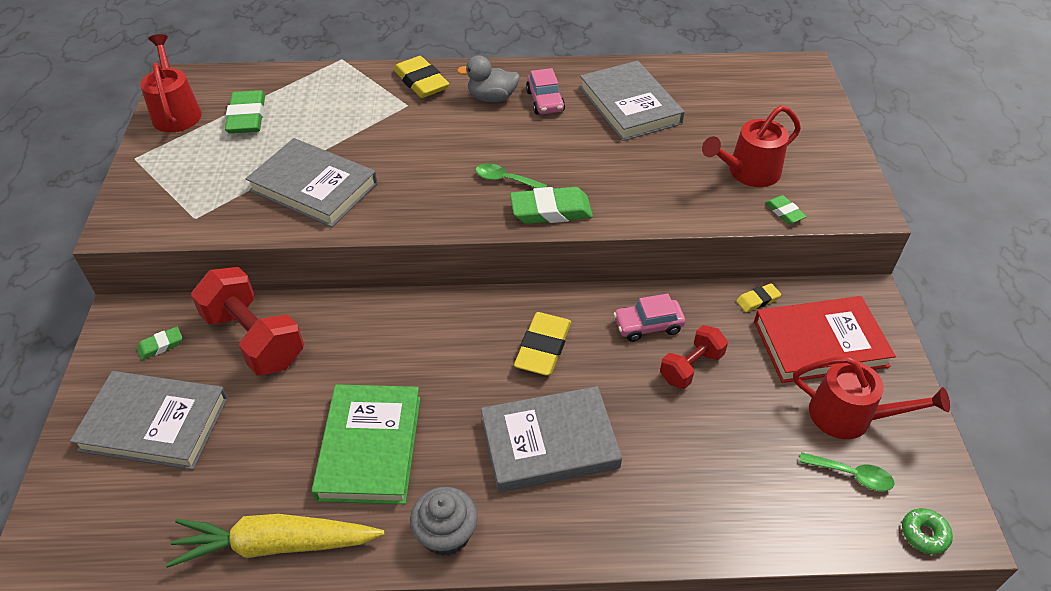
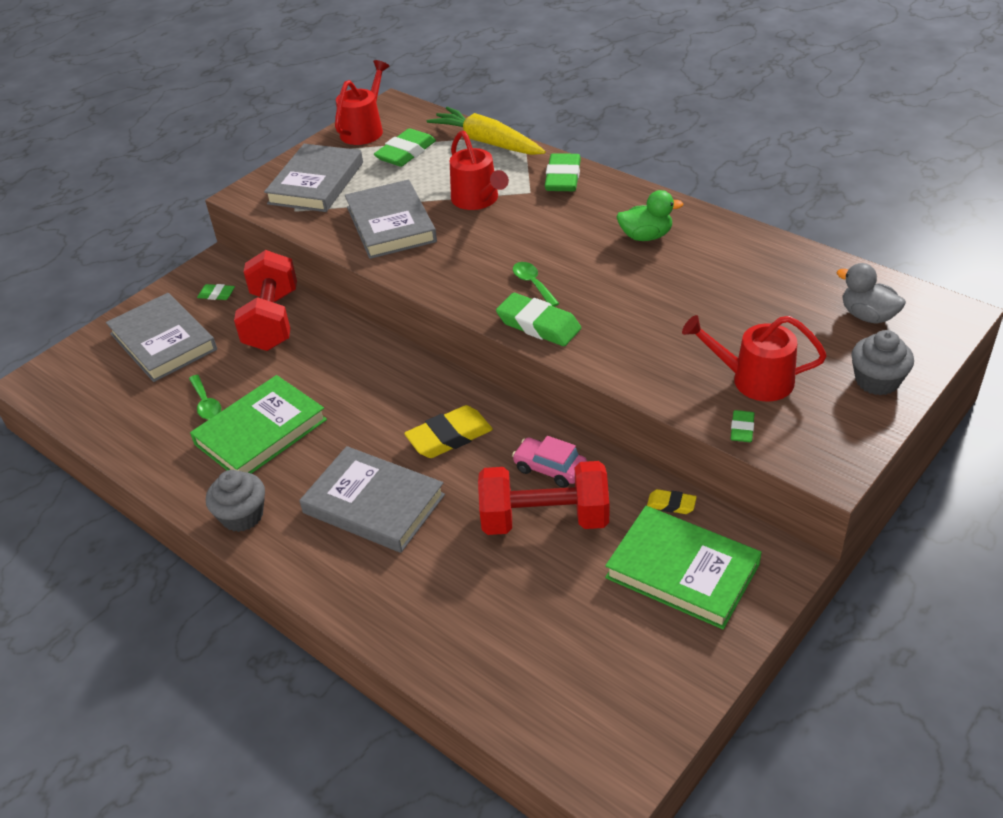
camera: 45 degrees right, 5 degrees down
yellow carrot [166,514,384,568] -> yellow carrot moved to [427,107,546,155]
yellow eraser [393,56,449,98] -> green eraser [545,153,581,191]
grey duck [457,55,520,102] -> grey duck moved to [837,263,906,324]
pink car [526,68,565,115] -> green duck [617,190,684,241]
grey book [579,61,685,141] -> grey book moved to [264,144,363,212]
red dumbbell [660,325,728,389] -> red dumbbell [478,461,609,535], size x1.74
red book [754,296,896,383] -> green book [605,506,762,629]
red watering can [793,356,950,439] -> red watering can moved to [450,131,509,210]
green spoon [799,452,894,491] -> green spoon moved to [189,375,221,420]
green donut [902,508,953,554] -> none
none -> grey cupcake [851,330,914,395]

